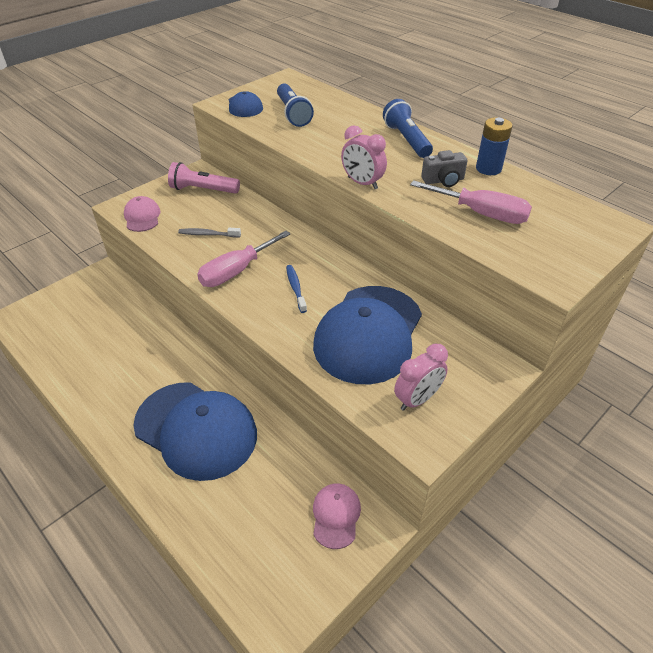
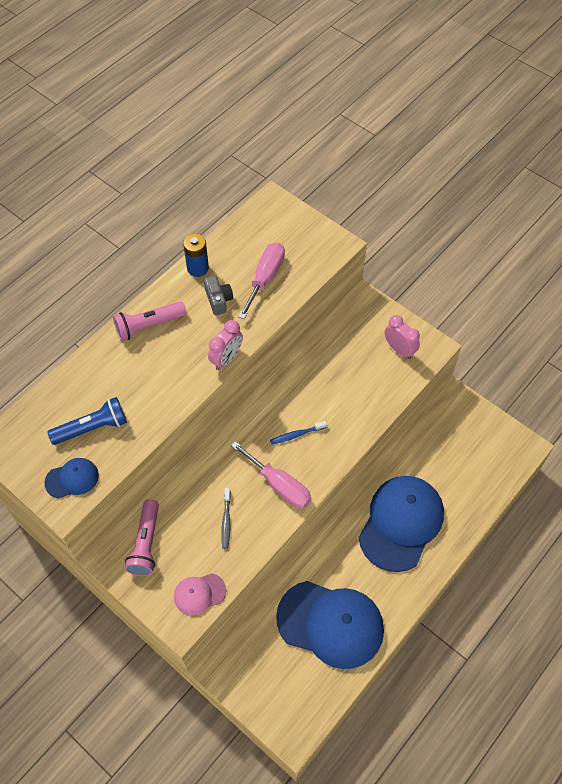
camera: 95 degrees left, 15 degrees up
blue cap [313,286,422,384] -> blue cap moved to [276,581,384,669]
pink cap [313,483,361,549] -> none
blue flashlight [383,99,433,158] -> pink flashlight [113,301,187,341]

